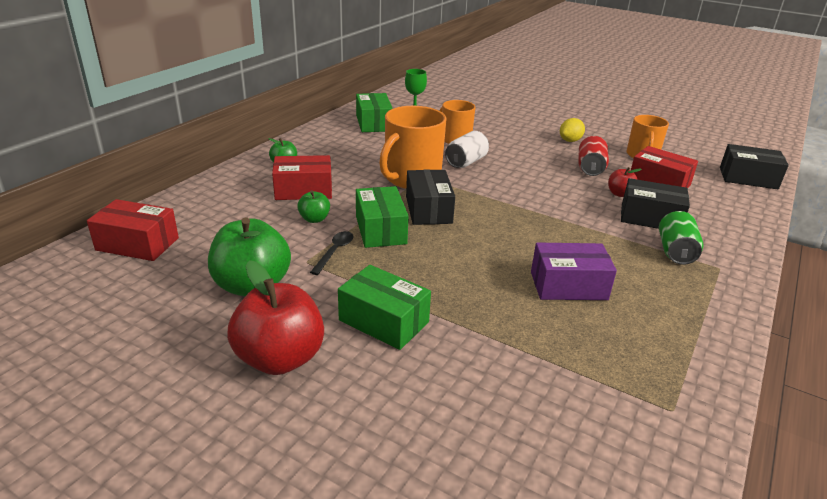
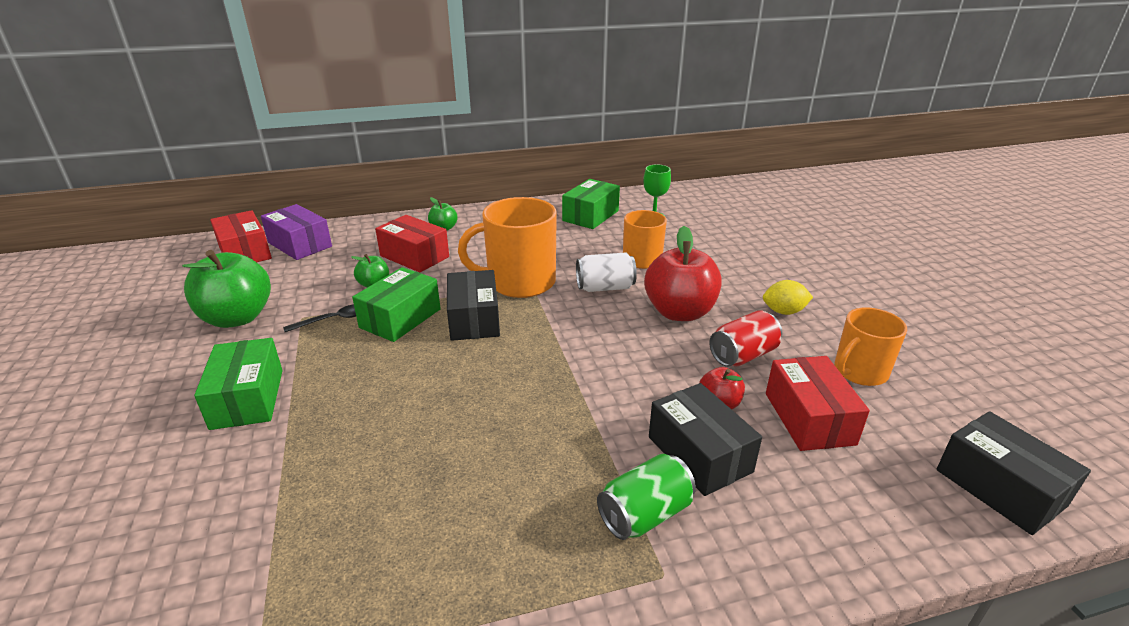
camera: 45 degrees right, 0 degrees up
red apple [227,260,324,375] -> red apple moved to [644,226,722,321]
black box [406,170,455,225] -> black box turned 45 degrees counterclockwise [447,270,500,341]
purple box [531,243,617,300] -> purple box moved to [261,204,332,260]

